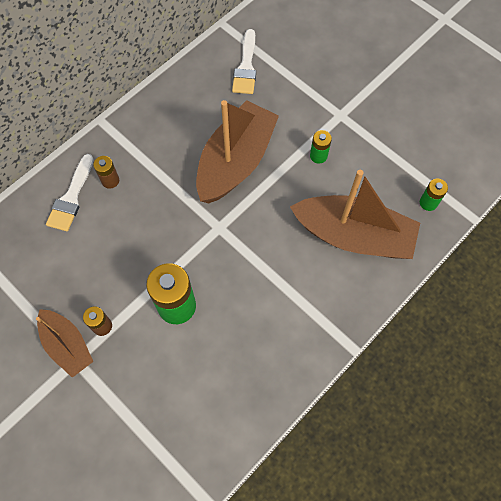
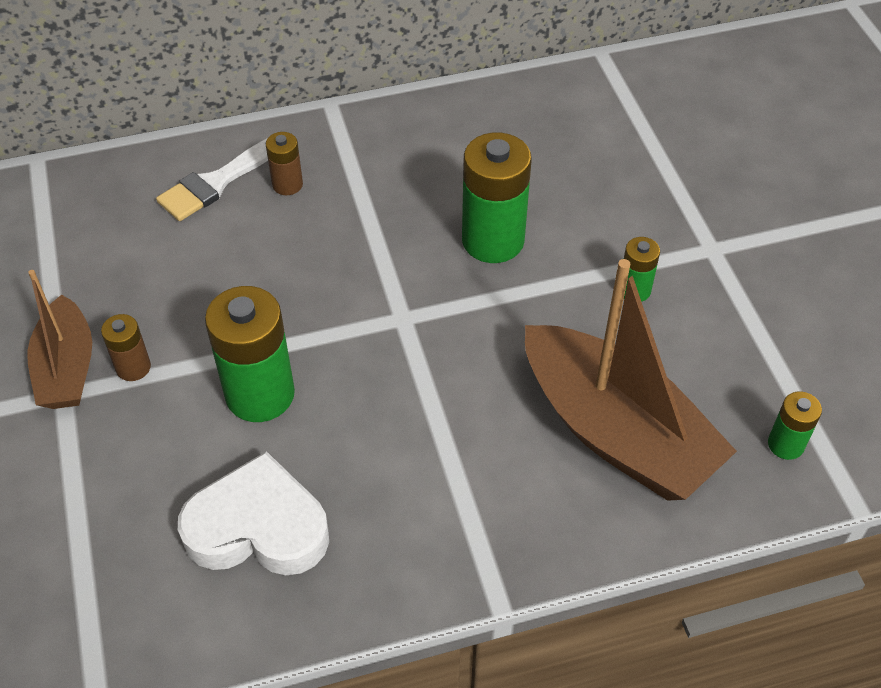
camera: 30 degrees right, 15 degrees down
brown boat [196,100,279,203] -> green battery [462,133,532,263]
white brush [232,29,256,94] -> none
none -> white heart [178,451,329,575]

